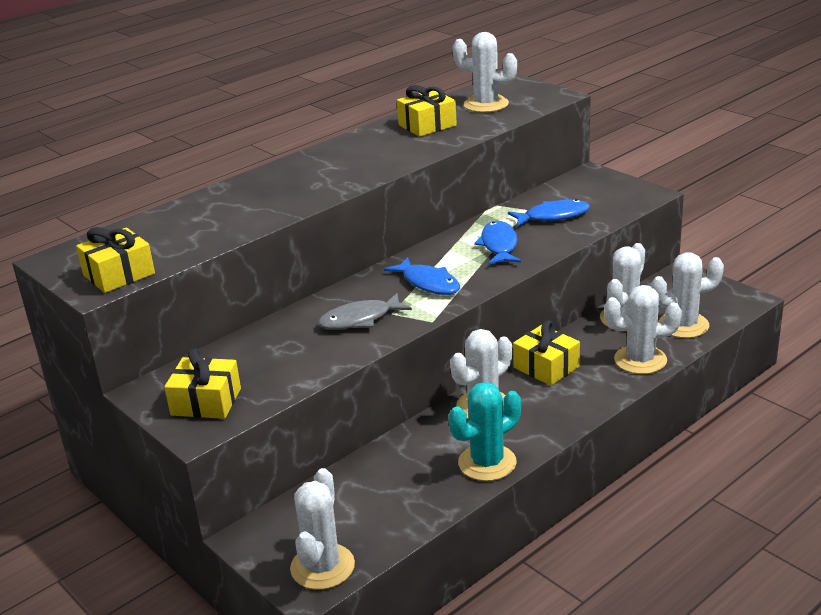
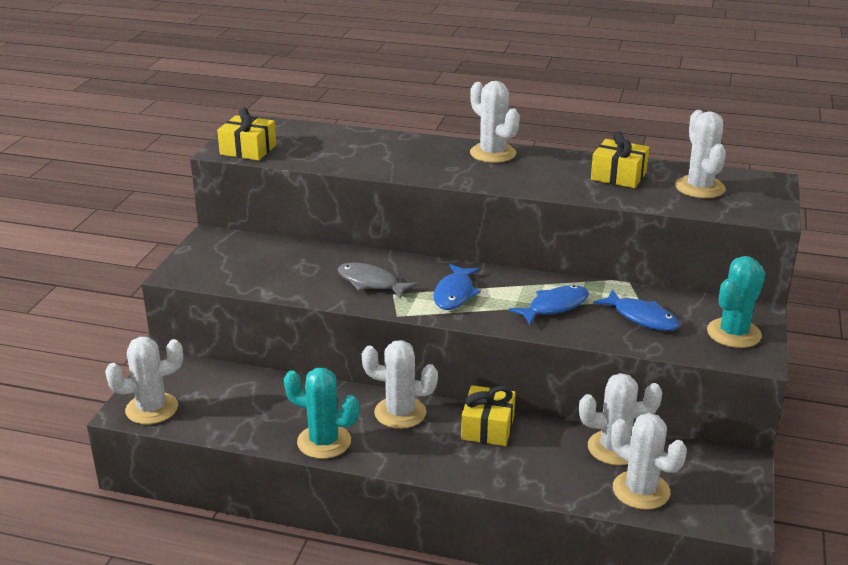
camera: 55 degrees right, 0 degrees up
yellow gift [164,349,241,419] -> none
white cactus [604,285,682,374] -> white cactus moved to [470,81,520,163]
none -> turquoise cactus [707,256,766,348]

